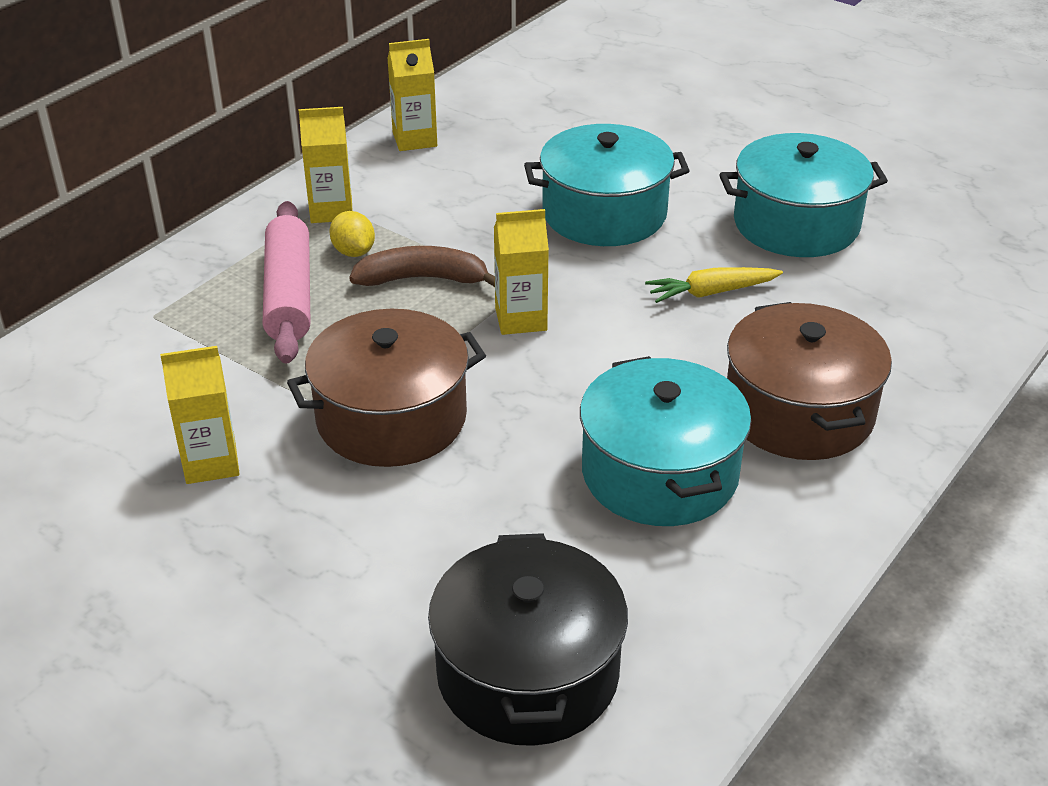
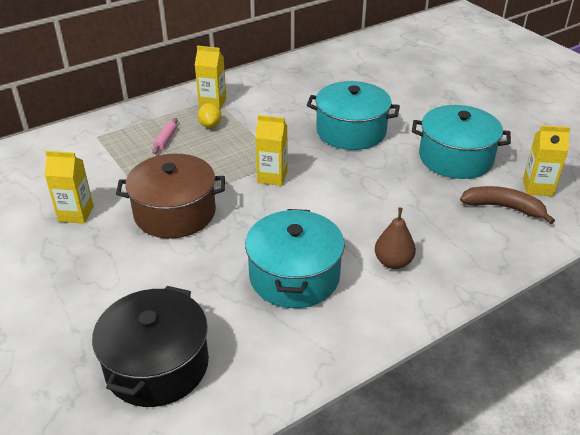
camera: 20 degrees right, 0 degrees up
pink rolling pin [263,201,310,363] -> pink rolling pin [152,118,178,154], size x0.45
brown banana [349,246,495,287] -> brown banana moved to [460,186,555,224]
yellow carton [387,39,437,151] -> yellow carton moved to [523,126,570,196]
yellow carrot [645,267,783,303] -> none
brown pot [727,302,892,460] -> brown pear [375,208,416,269]

